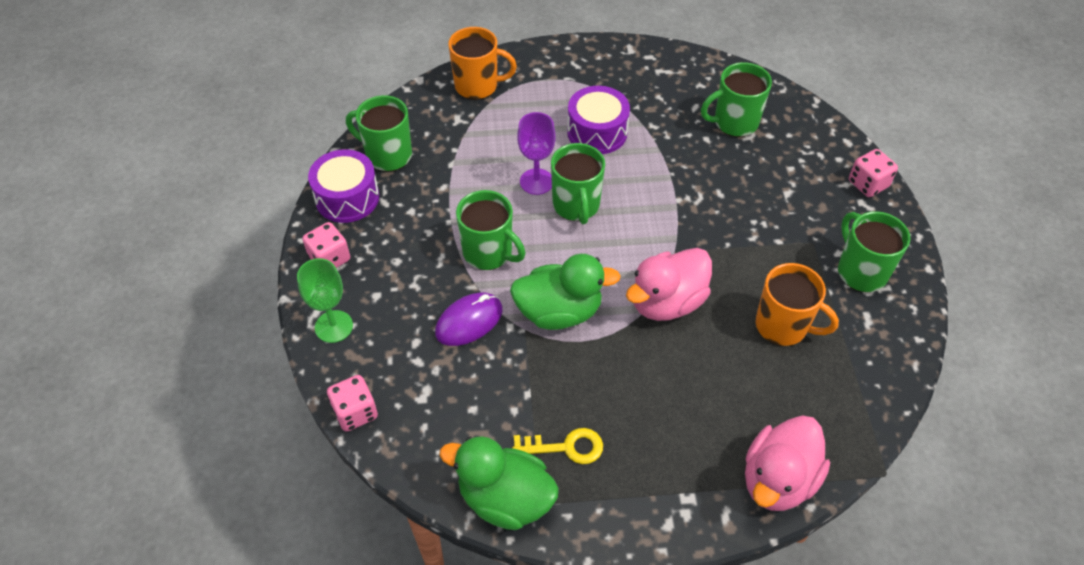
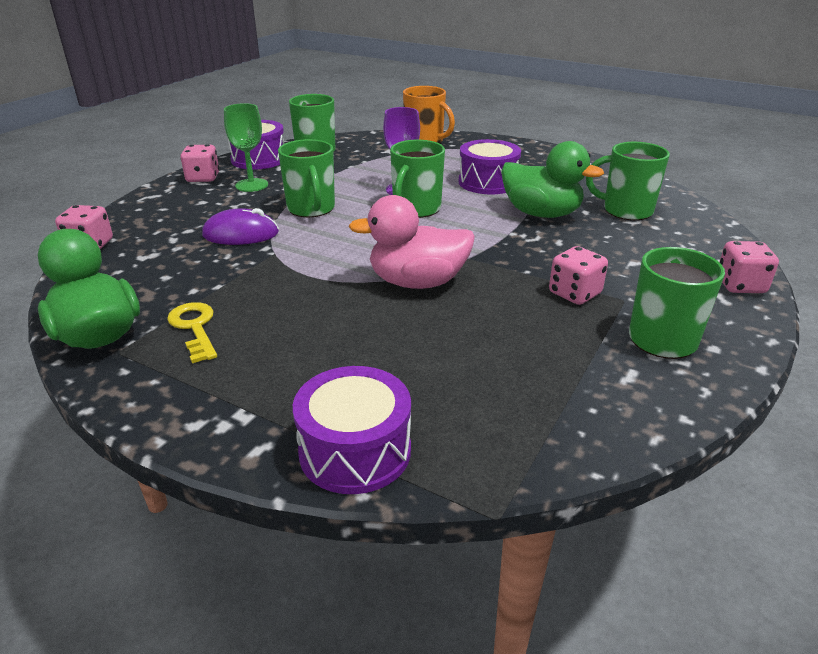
camera: 35 degrees right, 20 degrees down
green goblet [297,258,353,343] -> green goblet moved to [224,103,268,192]
green duck [510,254,621,330] -> green duck moved to [501,141,604,218]
yellow key [512,428,603,464] -> yellow key turned 150 degrees counterclockwise [167,302,217,363]
pink duck [745,415,830,511] -> purple drum [293,366,411,494]
orange mug [755,263,839,346] -> none
none -> pink dice [549,246,608,305]

